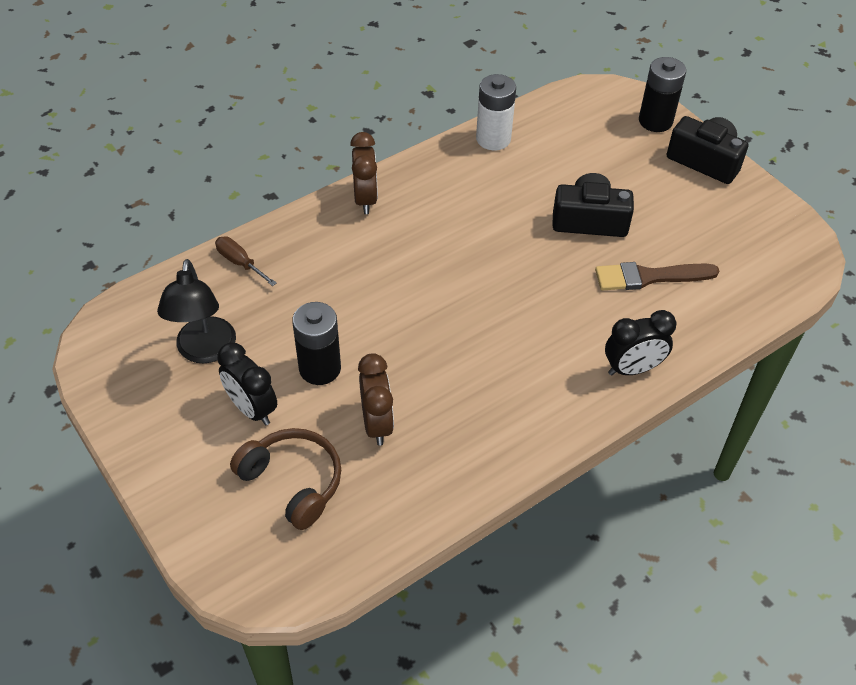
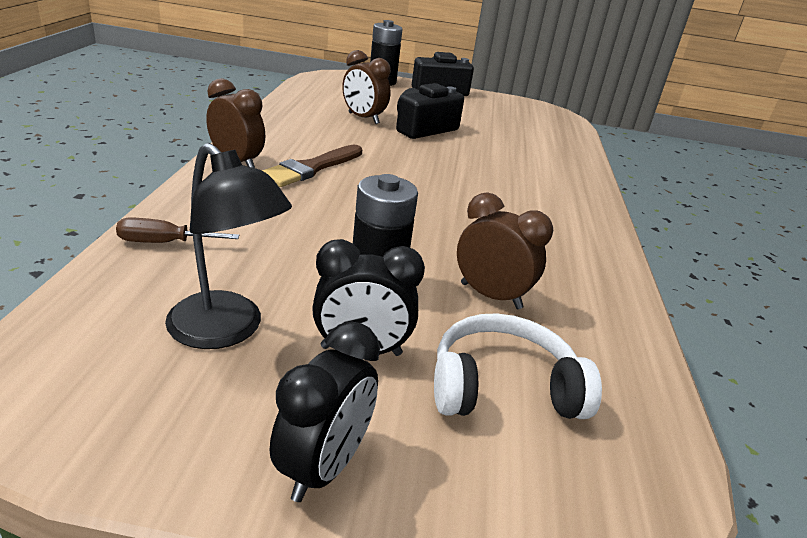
camera: 50 degrees left, 20 degrees down
brown headphones [230,428,341,530] -> white headphones [434,313,602,419]
white battery [476,74,516,150] -> none
brown brush [595,262,719,290] -> brown brush moved to [262,145,362,187]
black clock [605,310,676,375] -> black clock moved to [270,321,380,502]
none -> brown clock [342,50,391,124]

